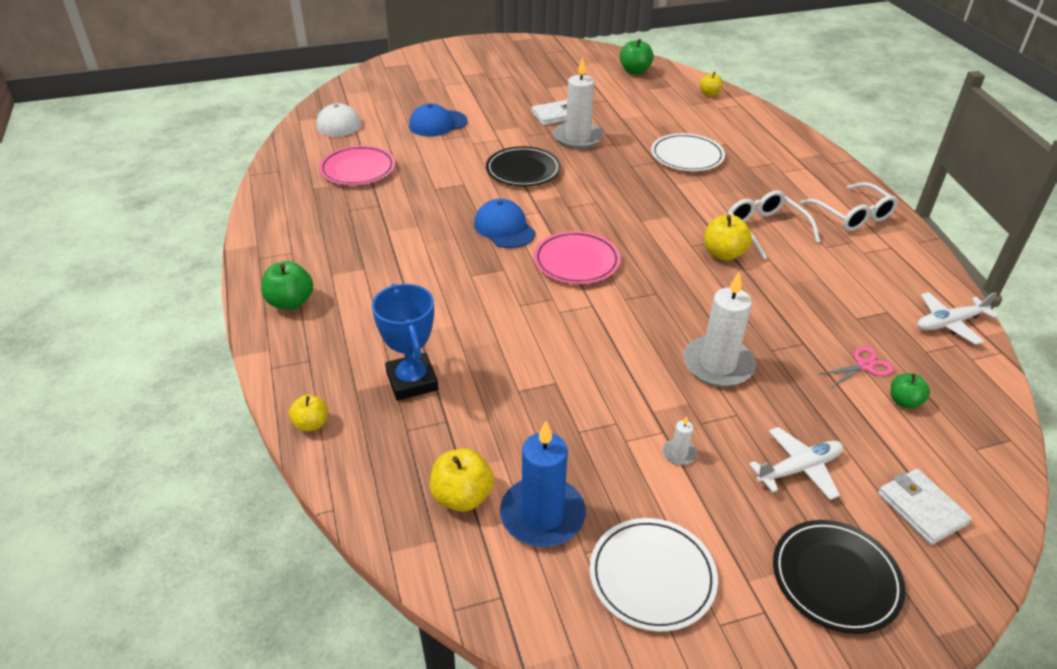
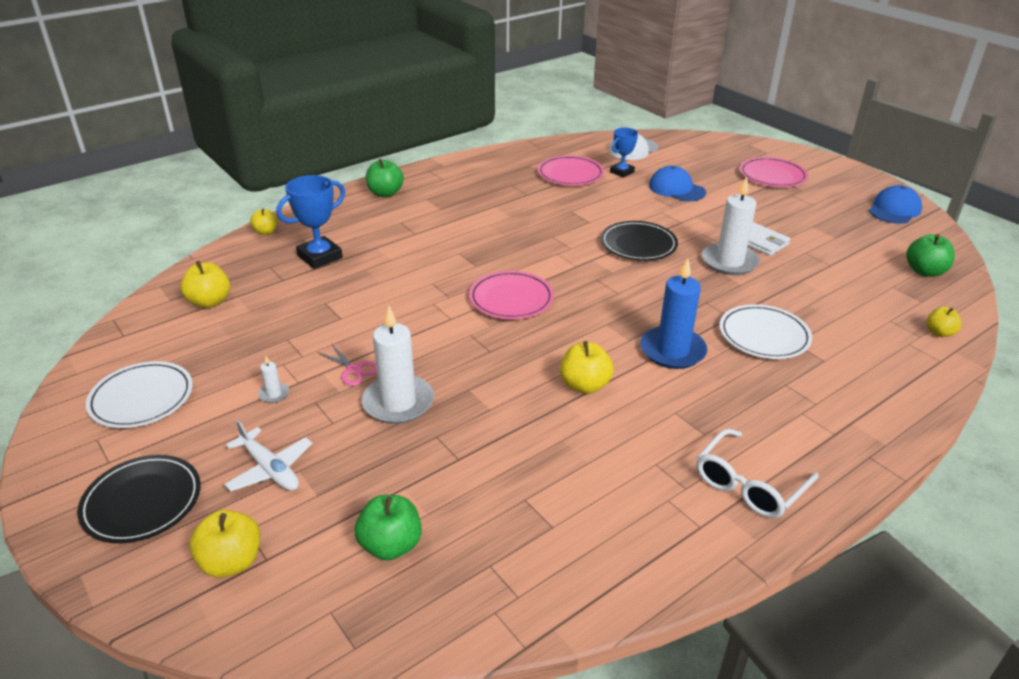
camera: 70 degrees right, 5 degrees down
blue cap [474,199,535,248] -> blue cap moved to [869,185,922,224]
blue candle [500,421,586,547] -> blue candle moved to [640,258,707,369]
white glasses [727,190,820,260] -> none
pink scissors [820,346,894,387] -> pink scissors moved to [317,343,377,386]
white wallet [878,469,972,545] -> yellow apple [189,510,260,578]
green apple [890,373,930,409] -> green apple [354,495,422,561], size x1.55
white plane [917,292,999,345] -> none
none -> blue trophy [610,128,638,178]
none -> pink plate [740,157,808,187]

